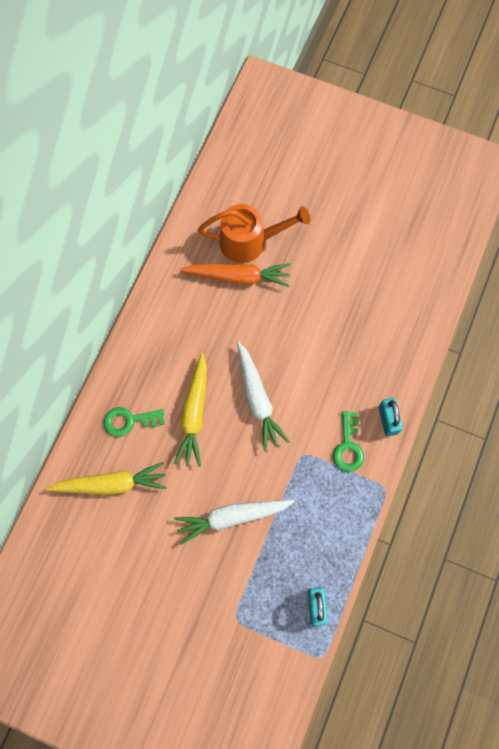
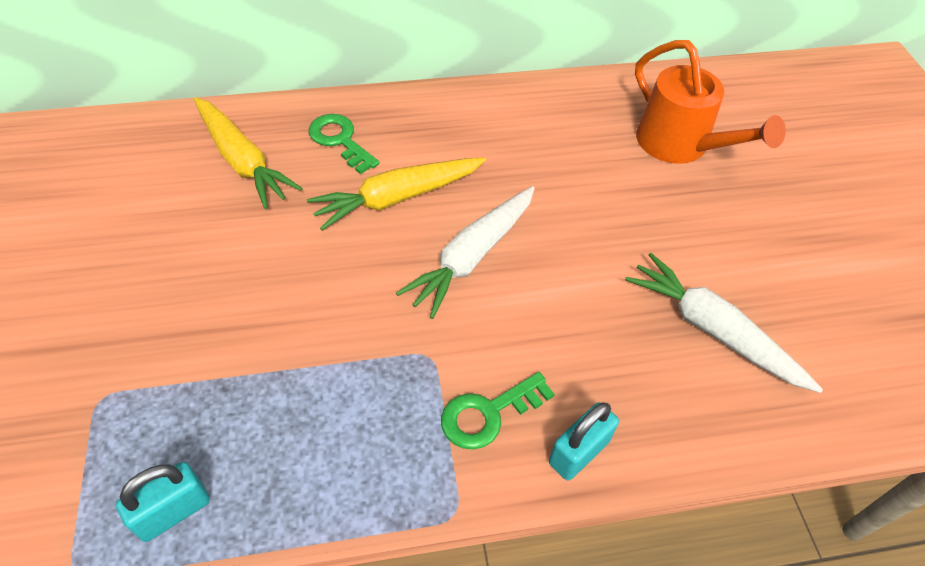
camera: 55 degrees right, 20 degrees down
white carrot [174,500,294,545] -> white carrot moved to [625,253,823,393]
orange carrot [180,263,290,287] -> none

